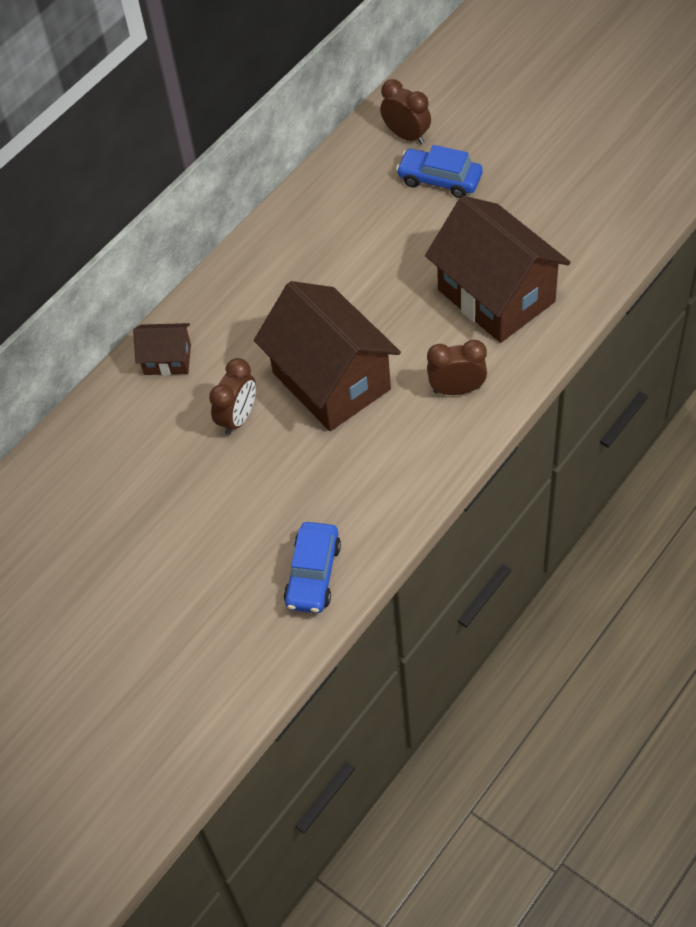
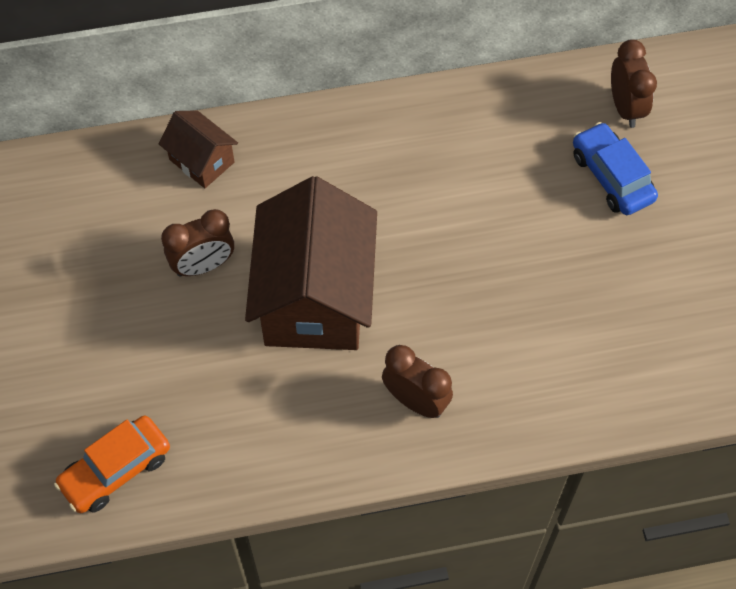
camera: 35 degrees right, 5 degrees up
blue car [284,522,341,613] -> orange car [54,416,170,513]
brown house [425,196,571,343] -> none

